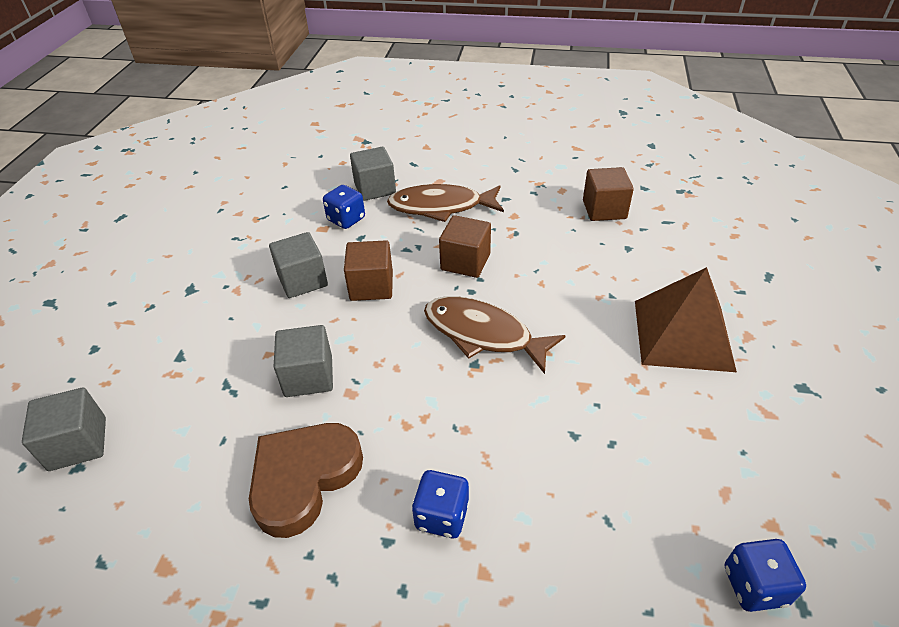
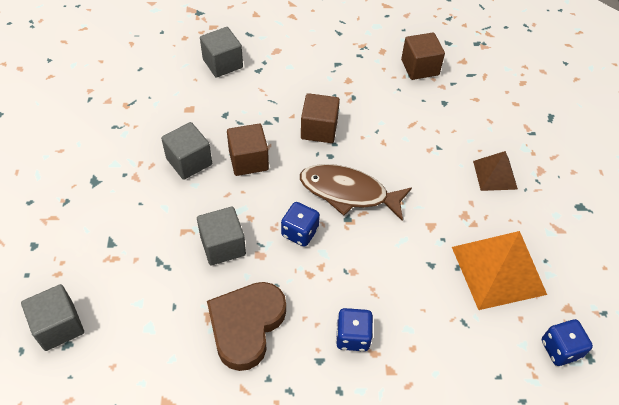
camera: 15 degrees left, 10 degrees up
blue dice [323,185,365,229] -> blue dice moved to [281,202,320,247]
brown fish [387,184,504,222] -> none
brown pyramid [635,267,737,372] -> brown pyramid [473,151,518,191], size x0.57
none -> orange pyramid [452,231,547,310]

